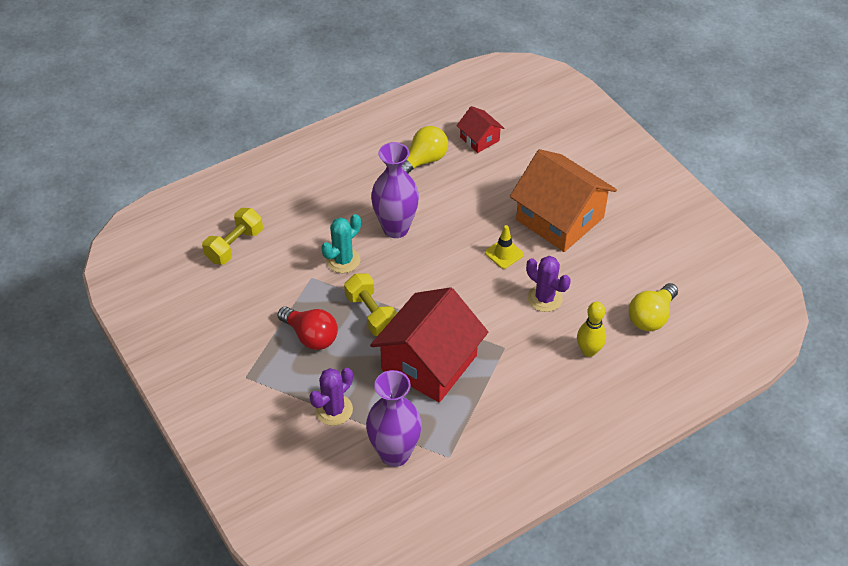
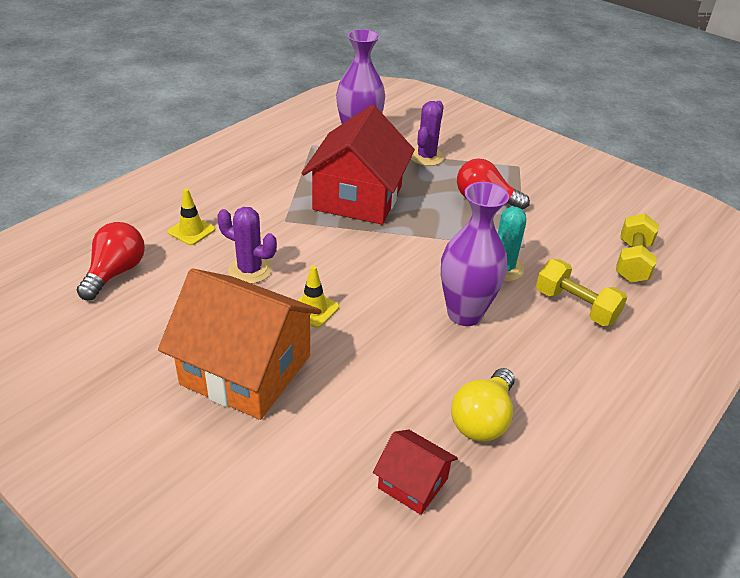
camera: 160 degrees right, 10 degrees down
yellow dumbbell [344,273,397,336] -> yellow dumbbell moved to [536,259,628,326]
yellow bowling pin [577,302,606,357] -> yellow traffic cone [168,189,215,245]
yellow light bulb [629,283,678,331] -> red light bulb [77,222,145,300]

